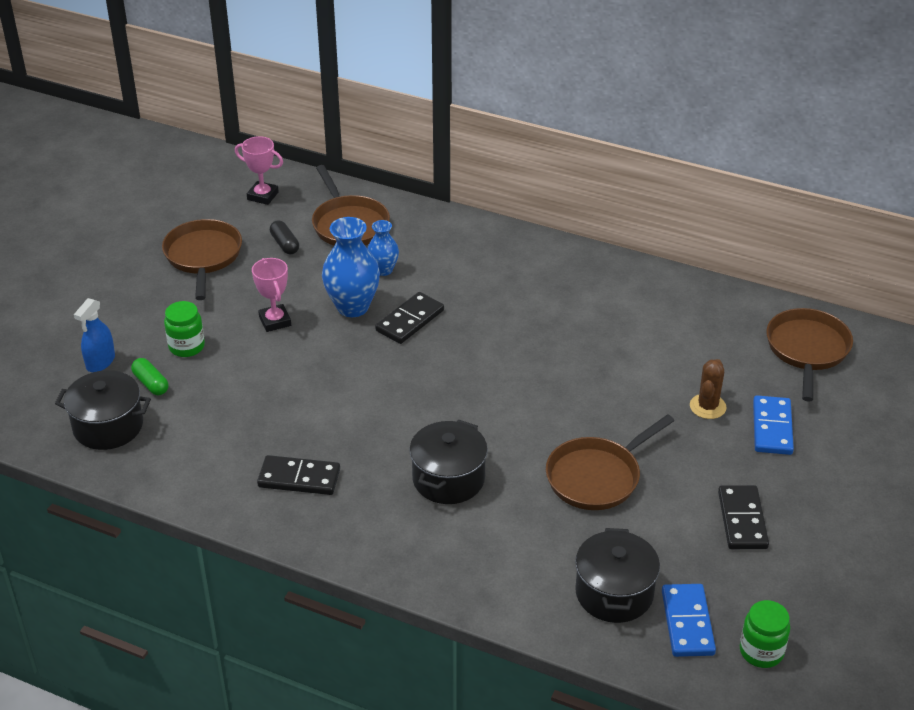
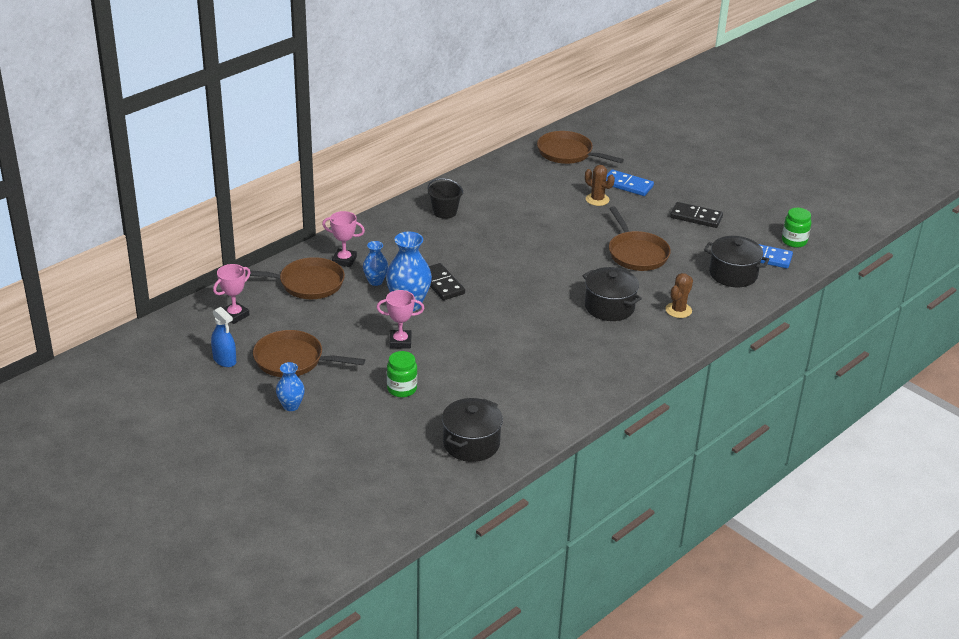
camera: 70 degrees left, 5 degrees down
blue spray bottle [74,298,115,372] -> blue spray bottle moved to [211,307,236,367]
green capsule [131,358,169,395] -> none
black domino [257,455,340,495] -> none
black capsule [270,220,299,254] -> none
none -> blue vase [276,362,305,411]
none -> pink trophy [322,211,365,267]
none -> black bucket [427,178,463,219]
none -> brown cactus [665,273,693,318]

